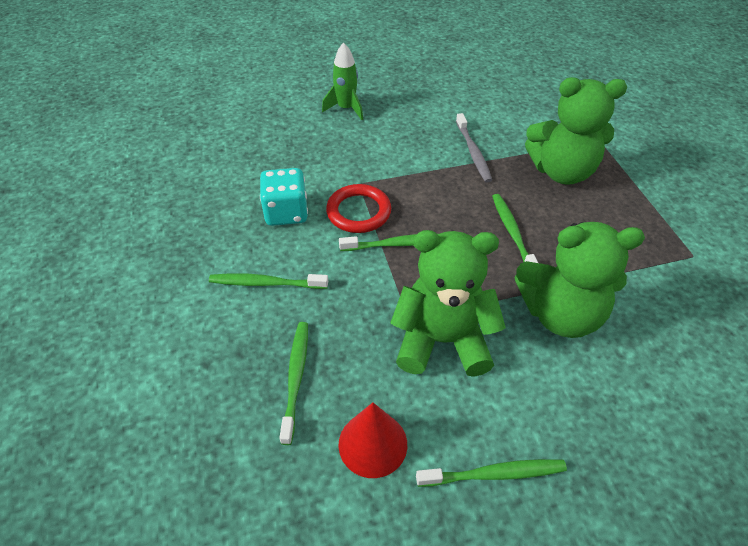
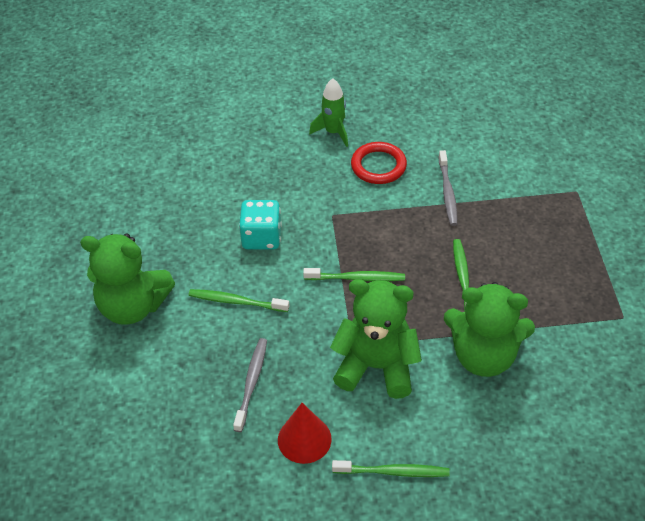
camera: 10 degrees right, 0 degrees up
green toothbrush [279,322,308,445] -> grey toothbrush [233,338,267,432]
red ring [326,184,391,233] -> red ring moved to [351,142,407,184]
green teddy bear [525,77,627,185] -> green teddy bear moved to [80,234,175,325]

